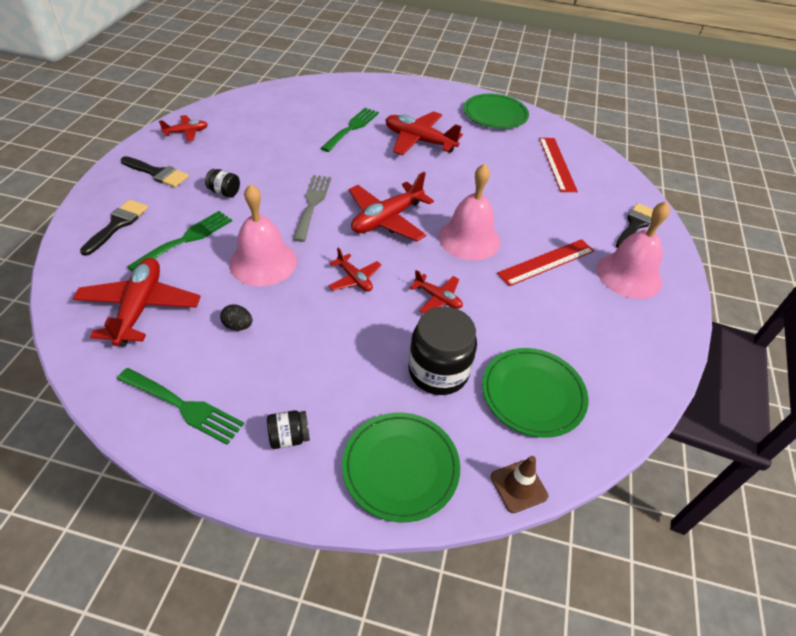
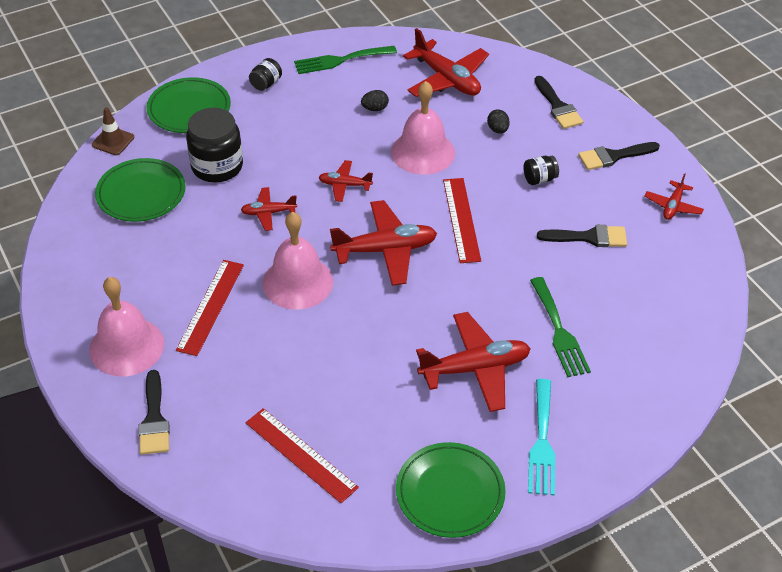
camera: 140 degrees right, 0 degrees up
green fork [127,211,232,272] -> black egg [487,109,510,134]
grey fork [293,175,331,242] -> red ruler [443,178,481,263]
red plane [349,172,434,241] -> red plane turned 75 degrees clockwise [330,200,437,286]
none -> turquoise fork [528,379,555,496]
none -> black brush [537,225,627,247]

